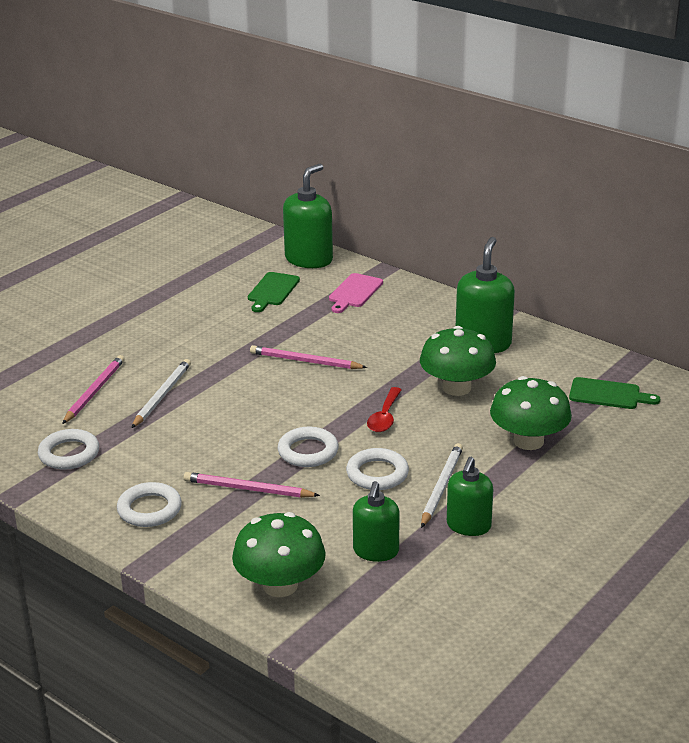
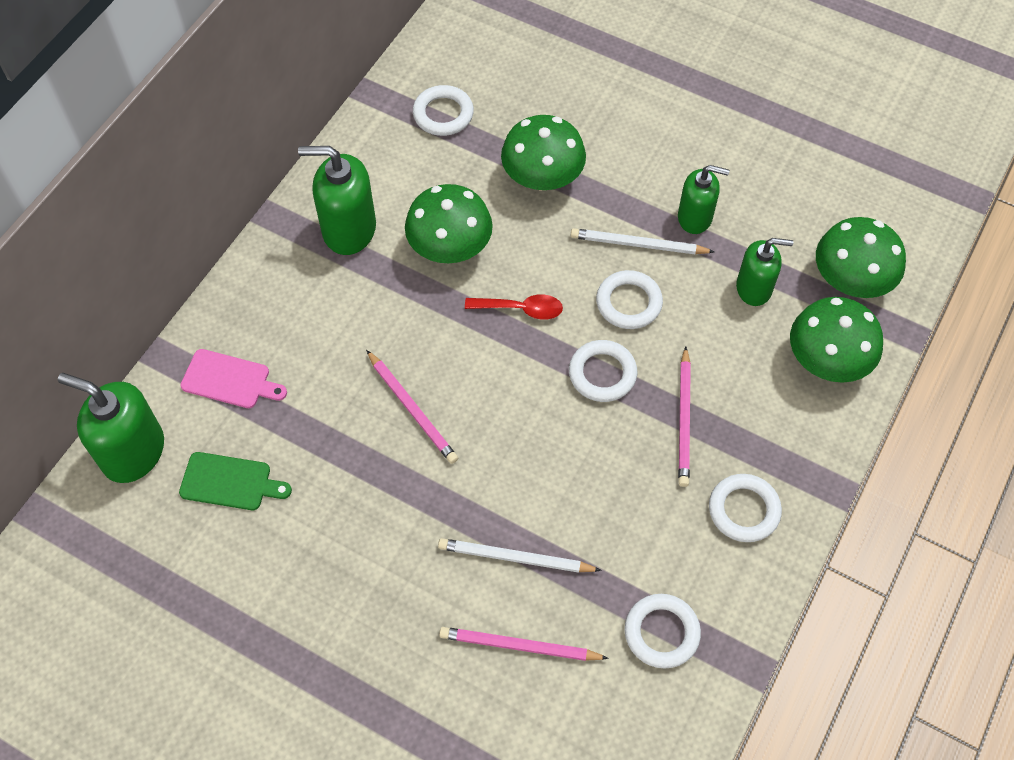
camera: 100 degrees left, 30 degrees up
pink pencil [250,345,367,369] -> pink pencil turned 45 degrees counterclockwise [366,350,458,464]
green cutting board [569,377,660,409] -> white ring [413,85,474,136]
none -> green mushroom [816,217,906,298]

